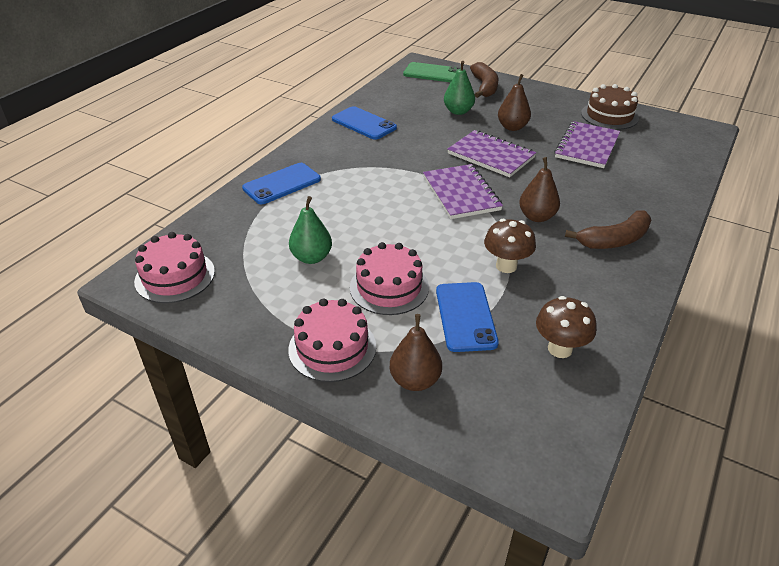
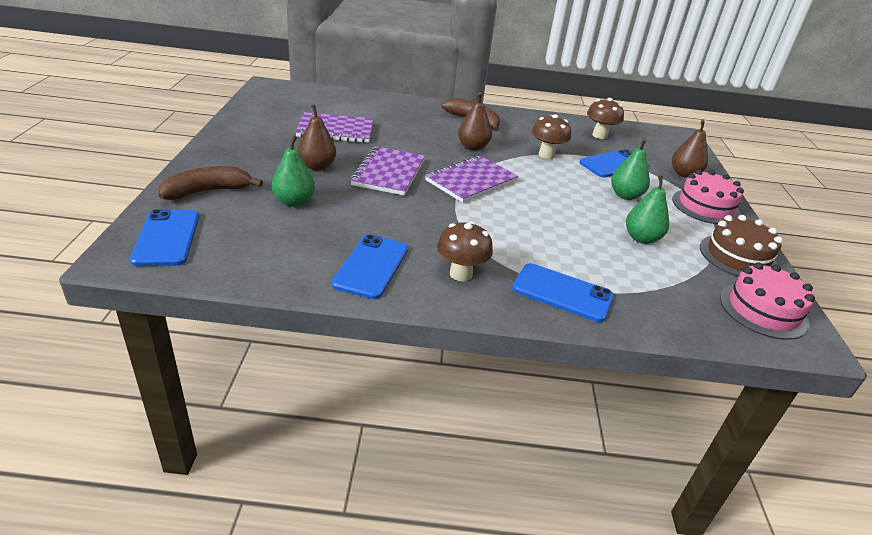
camera: 120 degrees left, 5 degrees down
pink cake [350,242,429,315] -> green pear [611,138,650,200]
green phone [403,62,461,82] -> blue phone [130,209,199,266]
brown cake [581,84,639,130] -> brown cake moved to [700,215,783,277]
none -> brown mushroom [437,221,493,281]

